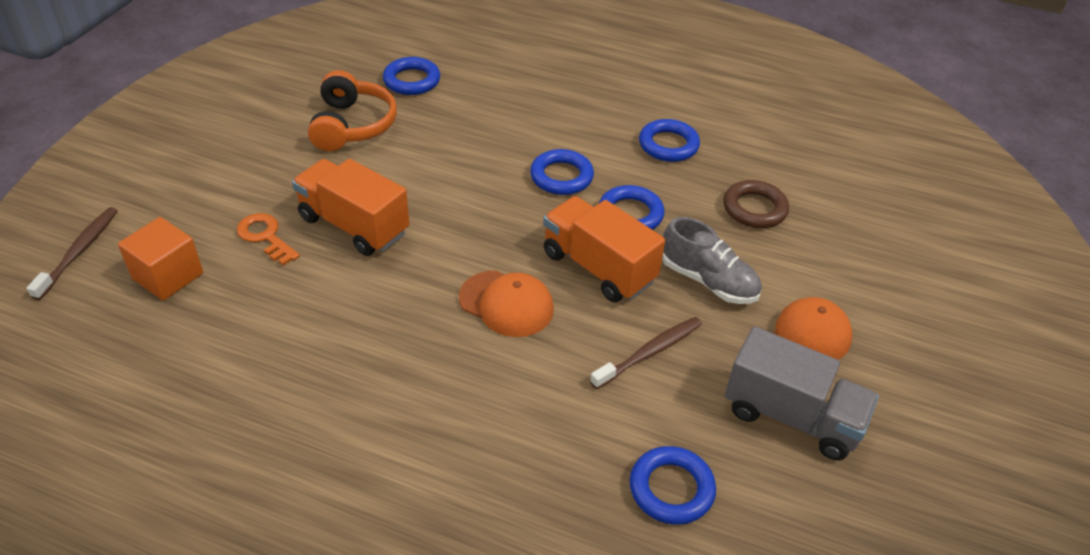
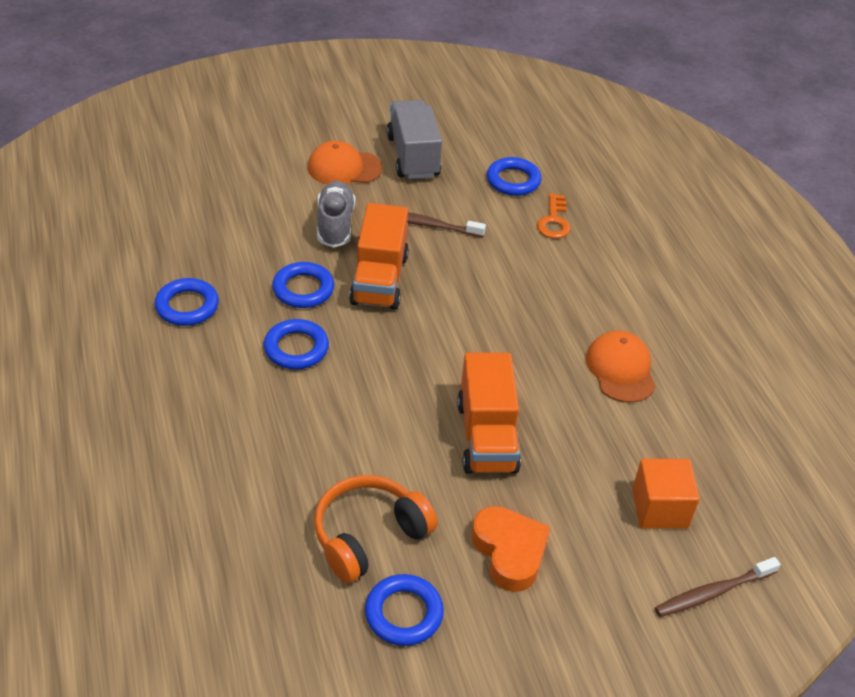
camera: 130 degrees left, 0 degrees up
orange key [237,213,300,266] -> orange key moved to [537,193,571,239]
blue ring [383,57,440,95] -> blue ring moved to [365,574,444,646]
orange cap [459,271,554,337] -> orange cap moved to [586,331,656,403]
brown ring [723,180,789,228] -> none
none -> orange heart [471,506,550,592]

